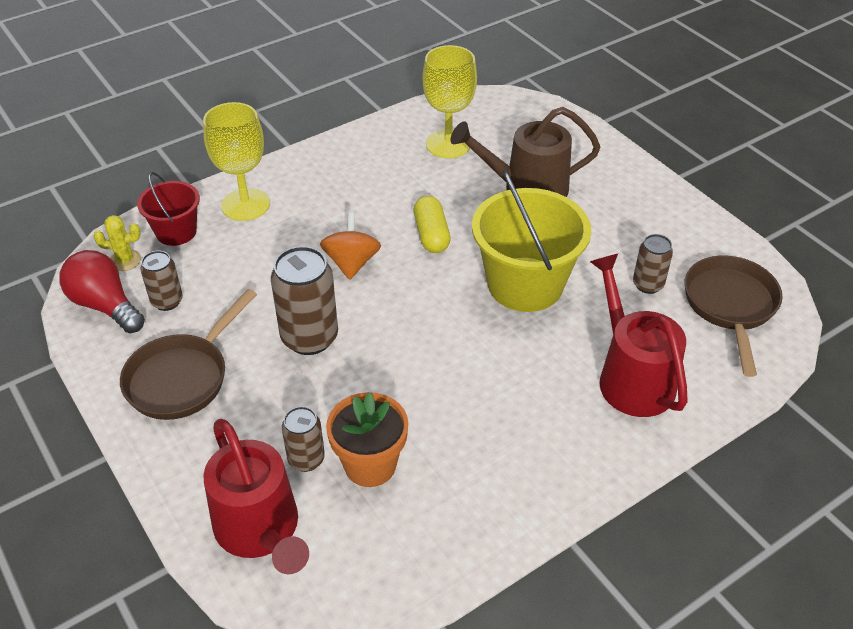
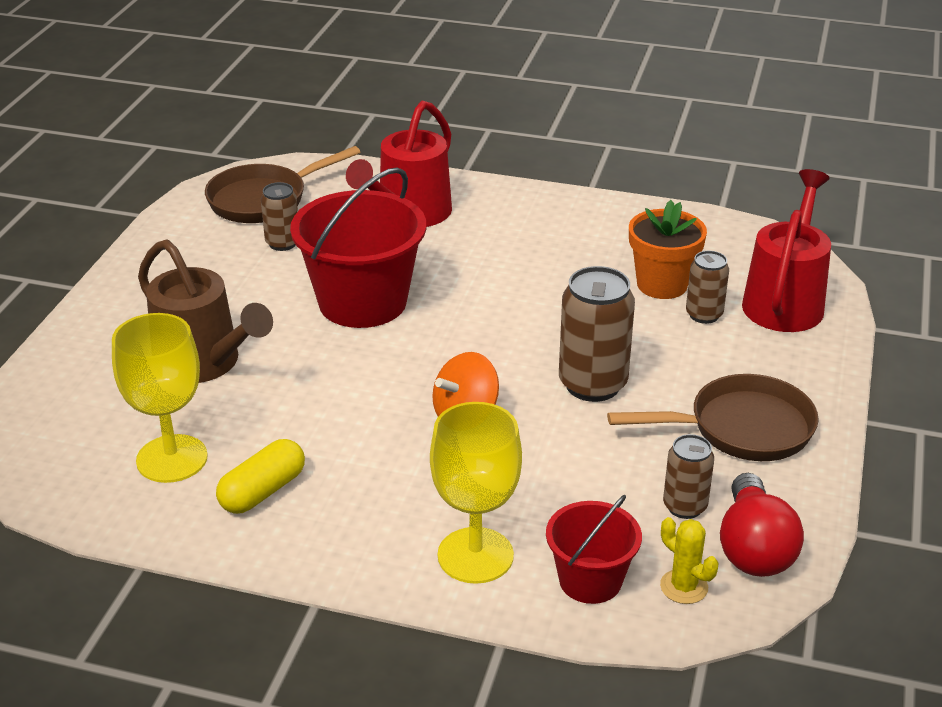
camera: 130 degrees left, 10 degrees down
yellow capsule [414,196,451,253] -> yellow capsule moved to [216,439,305,514]
yellow bucket [472,170,591,312] -> red bucket [290,167,426,328]

